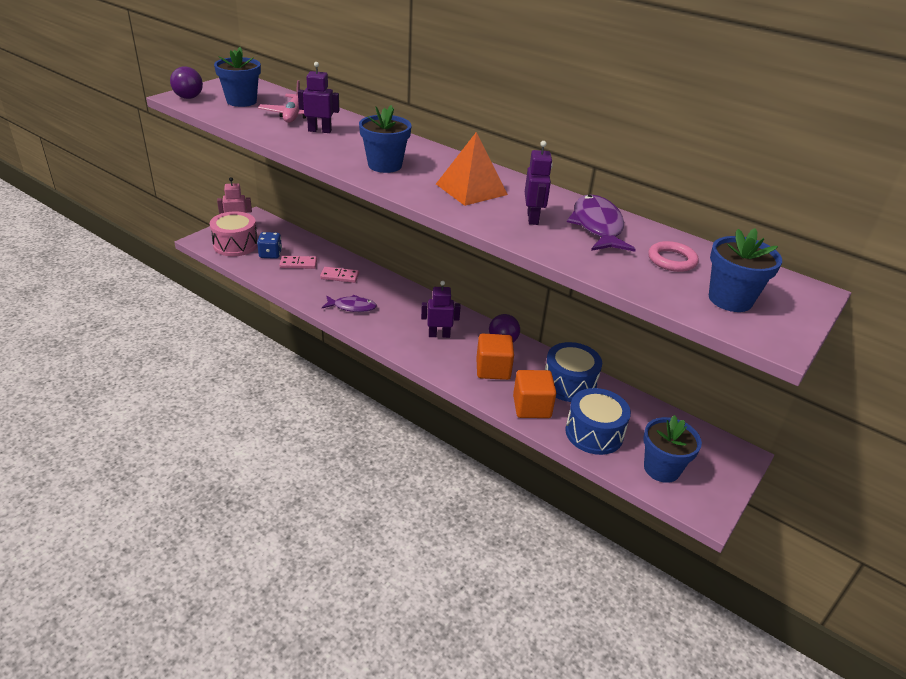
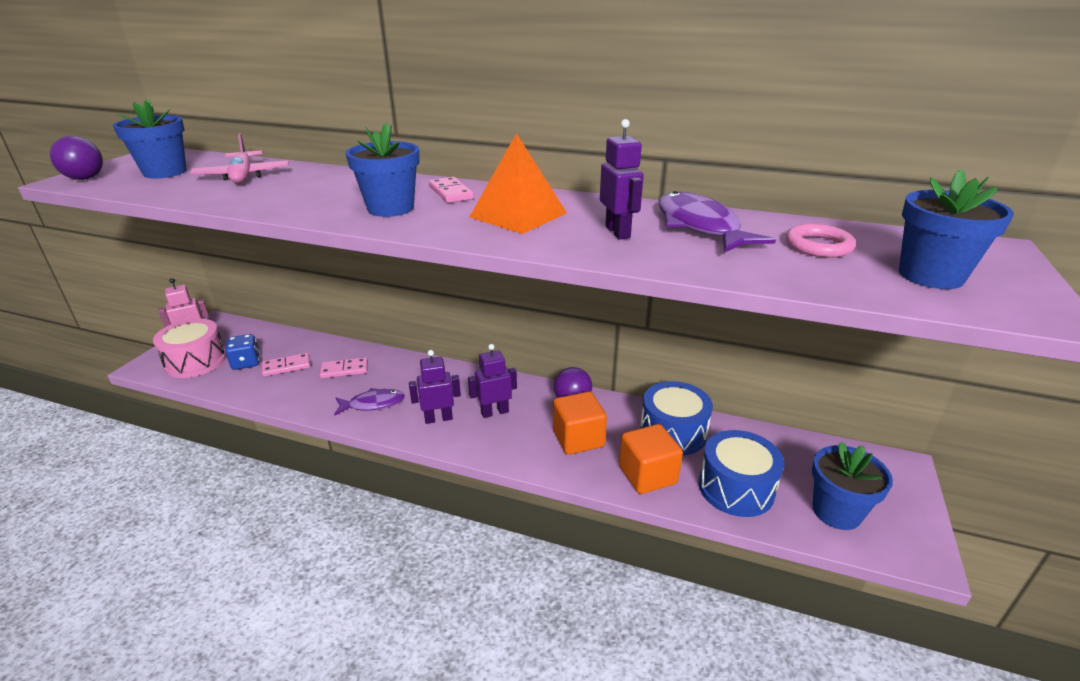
camera: 15 degrees left, 5 degrees down
purple robot [298,62,339,133] -> purple robot moved to [409,350,461,424]
none -> pink domino [429,177,474,203]

